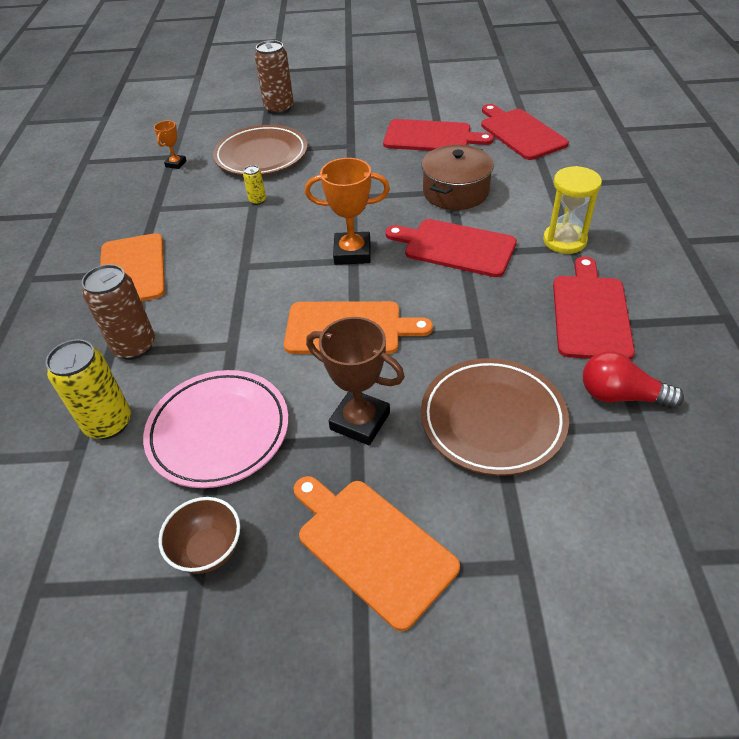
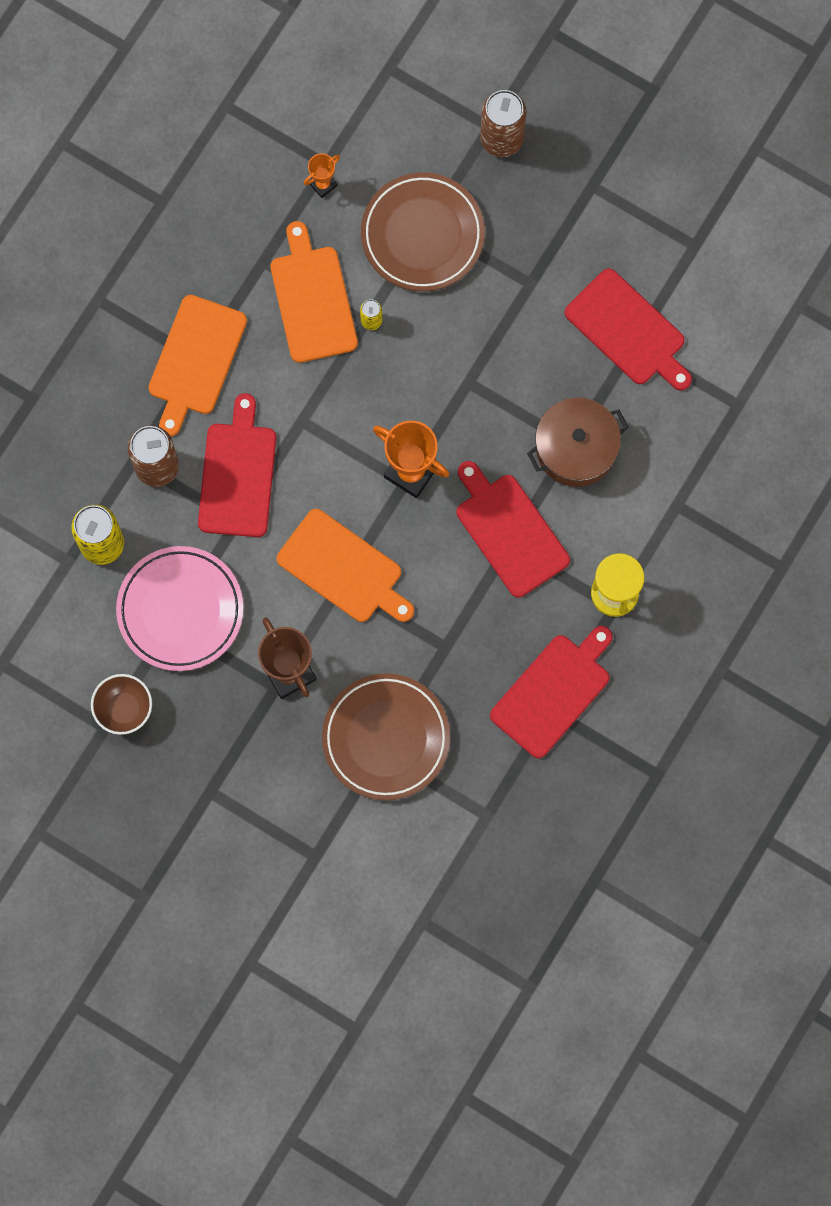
camera: 30 degrees right, 30 degrees up
orange cutting board [293,476,460,631] -> orange cutting board moved to [270,221,358,363]
red cutting board [481,104,569,160] -> red cutting board moved to [198,393,276,537]
red light bulb [583,351,684,409] -> none

